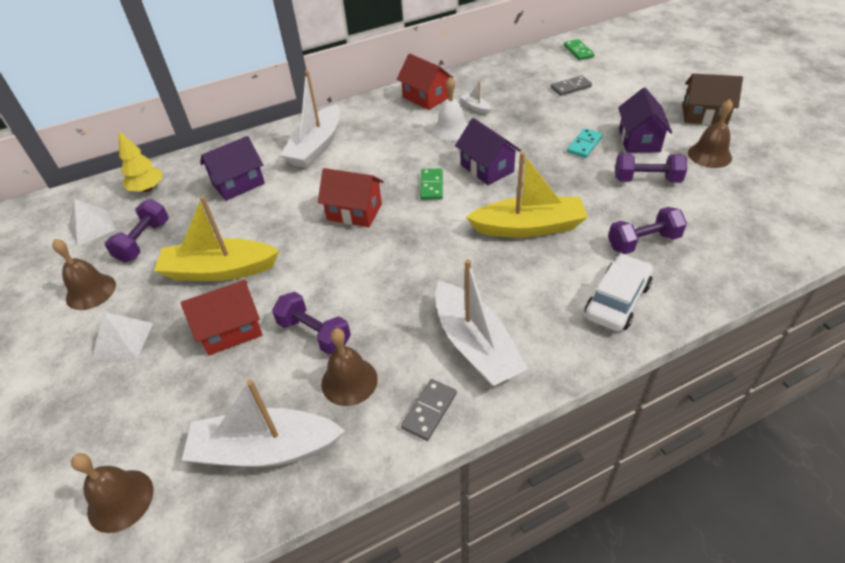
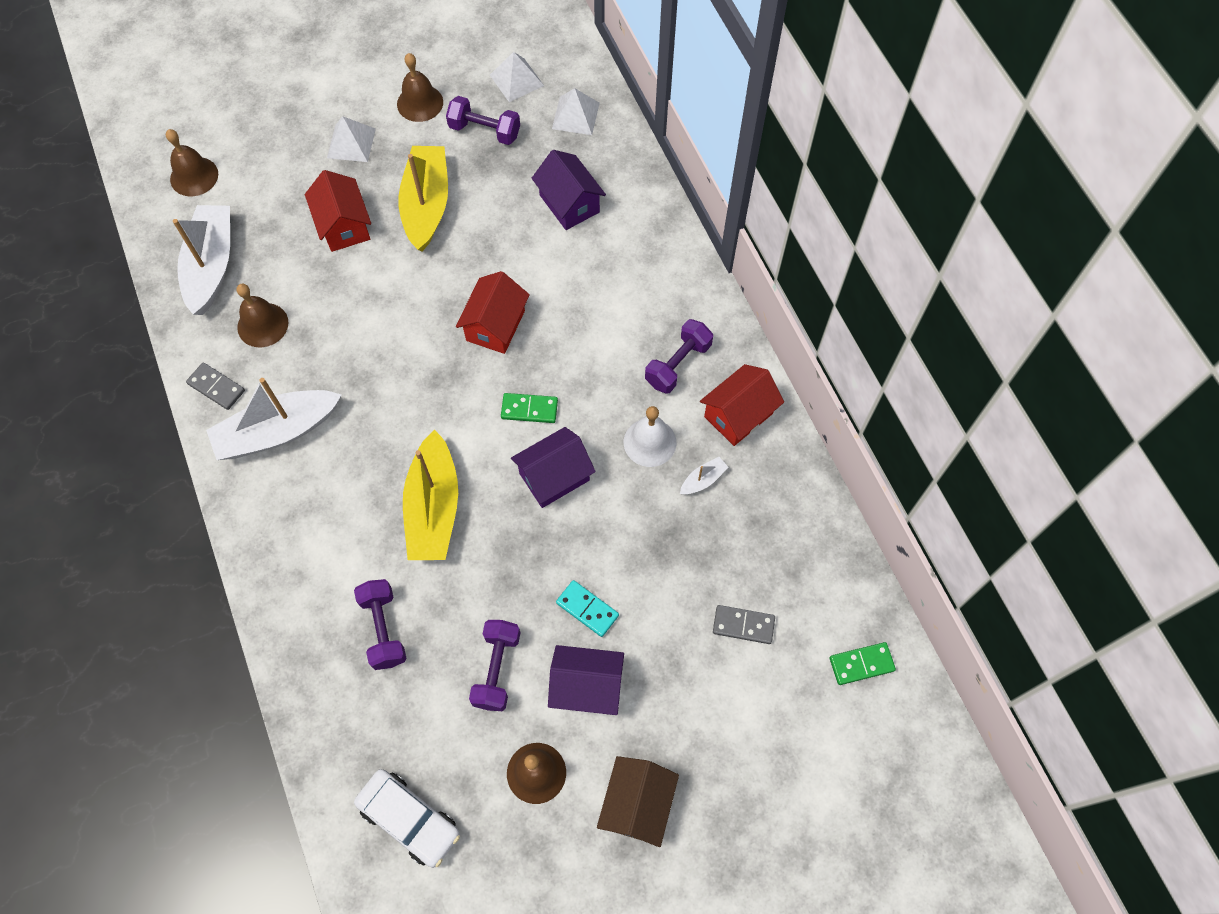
camera: 90 degrees right, 20 degrees up
yellow tree [119,131,162,192] -> white pyramid [552,88,600,135]
purple dumbbell [272,292,351,355] -> purple dumbbell moved to [645,319,713,394]
white boat [280,70,340,168] -> none
grey domino [551,75,592,96] -> grey domino turned 60 degrees counterclockwise [713,605,775,644]
white car [585,254,653,331] -> white car moved to [354,769,460,868]

